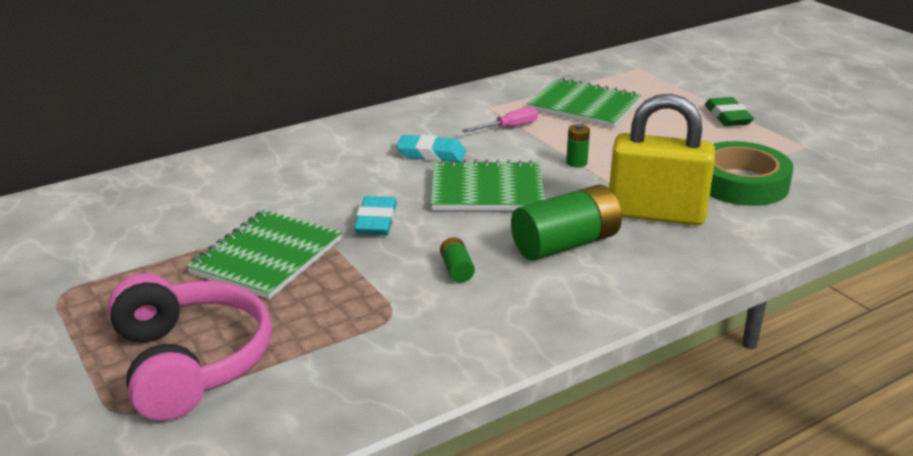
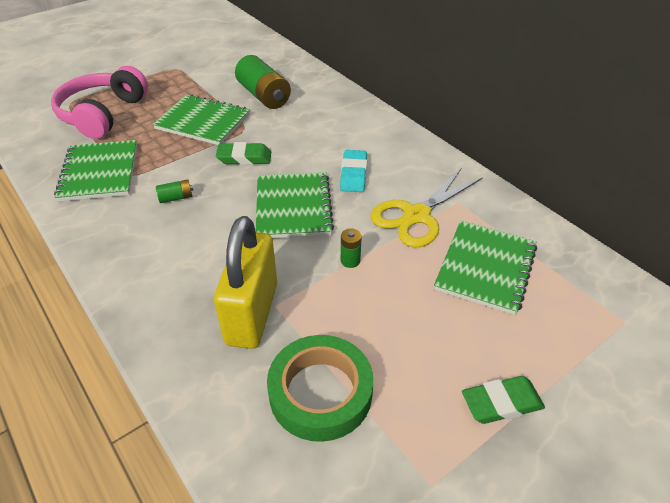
camera: 85 degrees right, 15 degrees up
pink headphones [108,273,272,421] -> pink headphones turned 135 degrees clockwise [51,66,148,139]
turquoise eraser [354,196,397,235] -> green eraser [216,142,271,165]
pink screwdriver [462,107,538,133] -> yellow scissors [370,169,483,248]
green battery [511,184,622,261] -> green battery moved to [235,55,291,109]
none -> green notebook [54,140,137,202]

